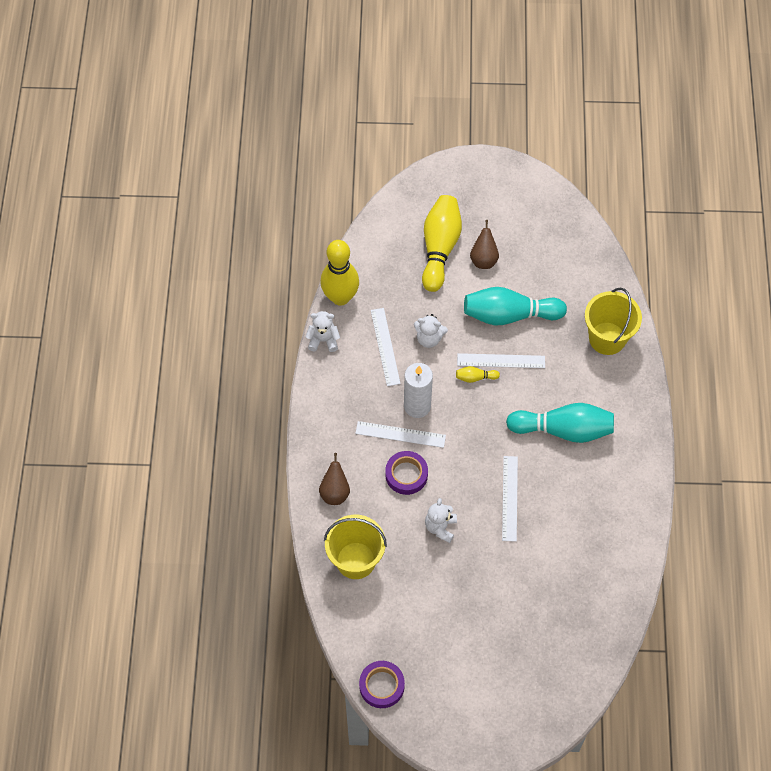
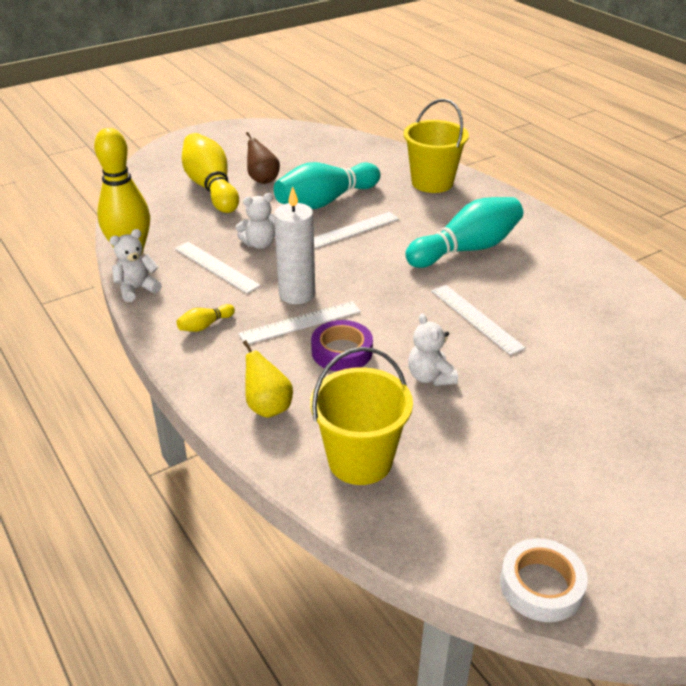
camera: 35 degrees left, 25 degrees down
brown pear [319,453,350,505] -> yellow pear [243,340,293,418]
purple tape [359,661,405,708] -> white tape [500,538,588,622]
yellow bowling pin [456,366,500,383] -> yellow bowling pin moved to [177,304,235,332]

